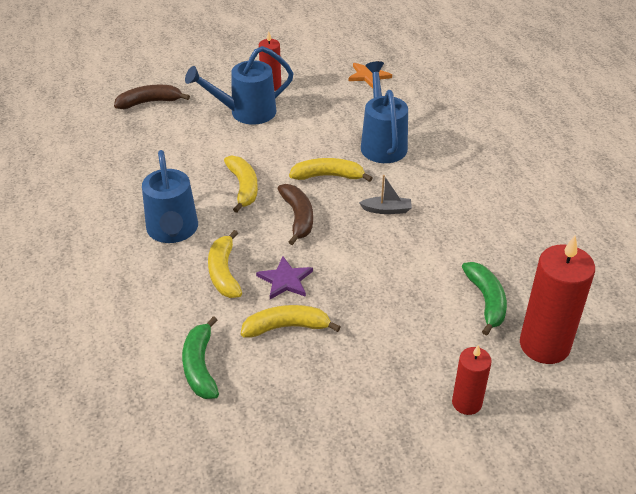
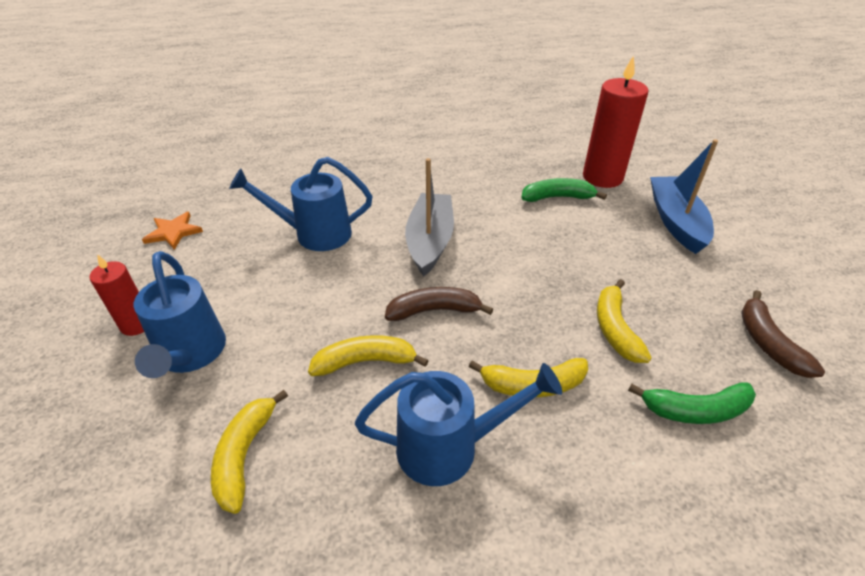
camera: 85 degrees left, 0 degrees up
brown banana [114,85,190,109] -> brown banana moved to [741,290,825,378]
purple star [256,256,313,299] -> none
yellow banana [289,158,372,182] -> yellow banana moved to [211,390,288,514]
grey boat [359,175,412,214] -> grey boat [405,158,454,276], size x2.09
red candle [452,345,492,415] -> blue boat [650,139,718,254]

